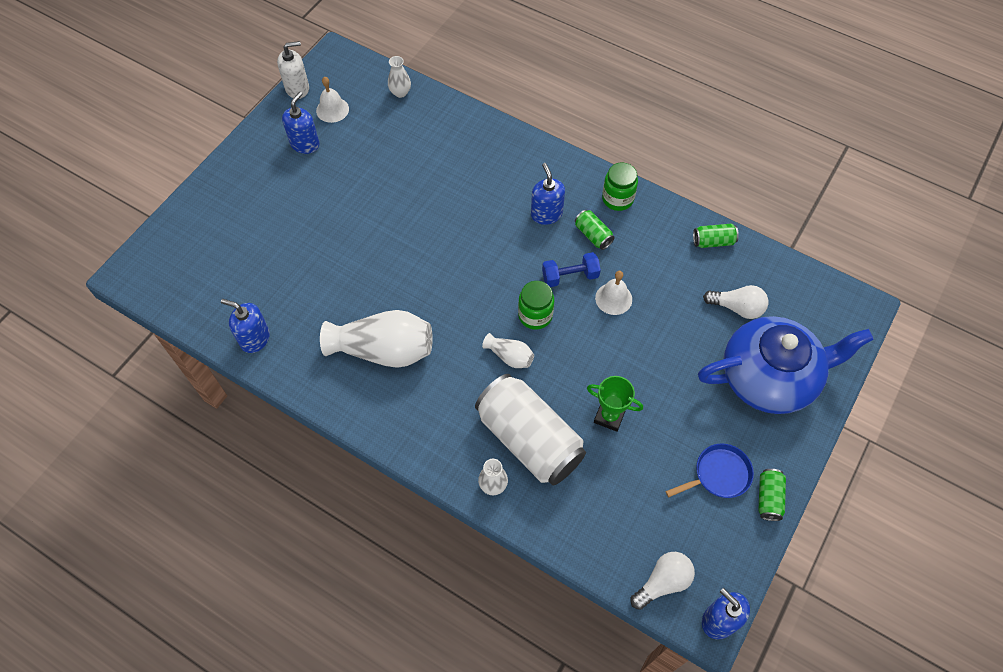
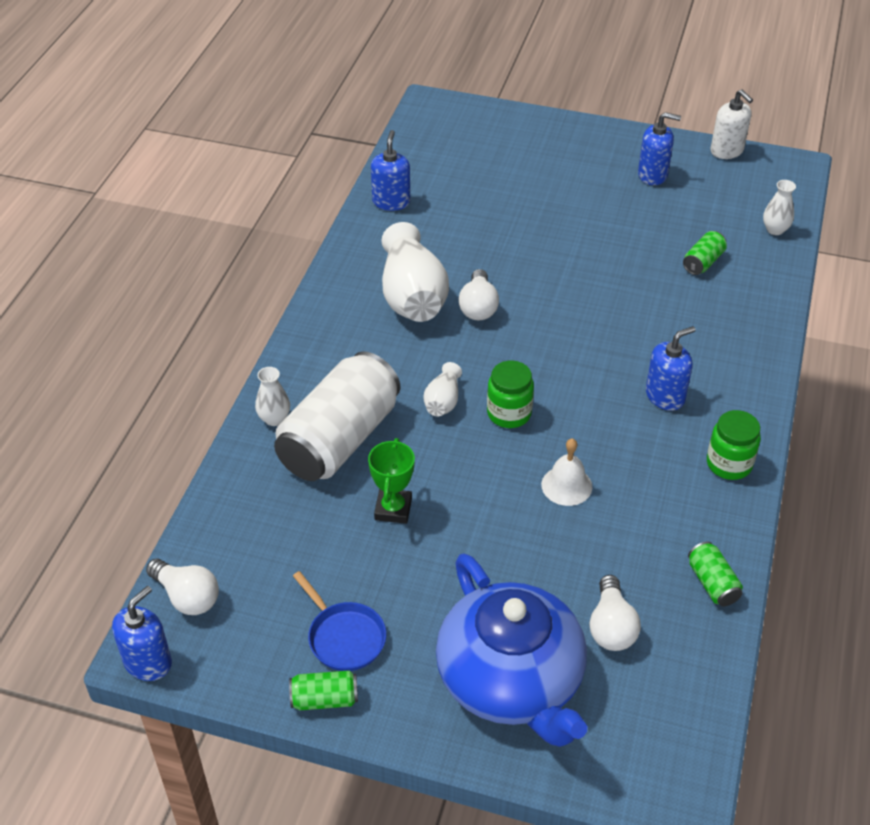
camera: 75 degrees right, 15 degrees down
white bell [316,77,349,123] -> none
blue dumbbell [542,252,601,287] -> none
green can [575,210,615,250] -> green can moved to [683,231,727,275]
none -> white light bulb [459,269,499,320]

